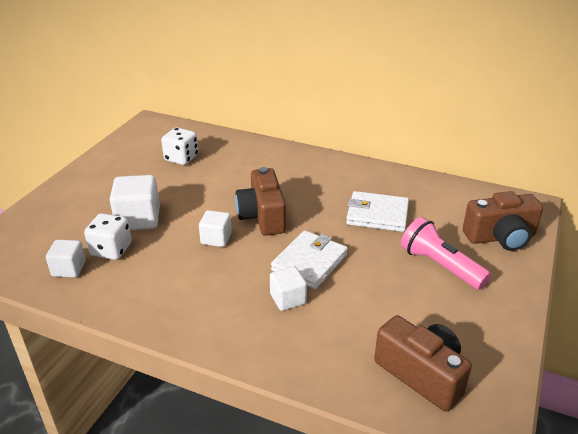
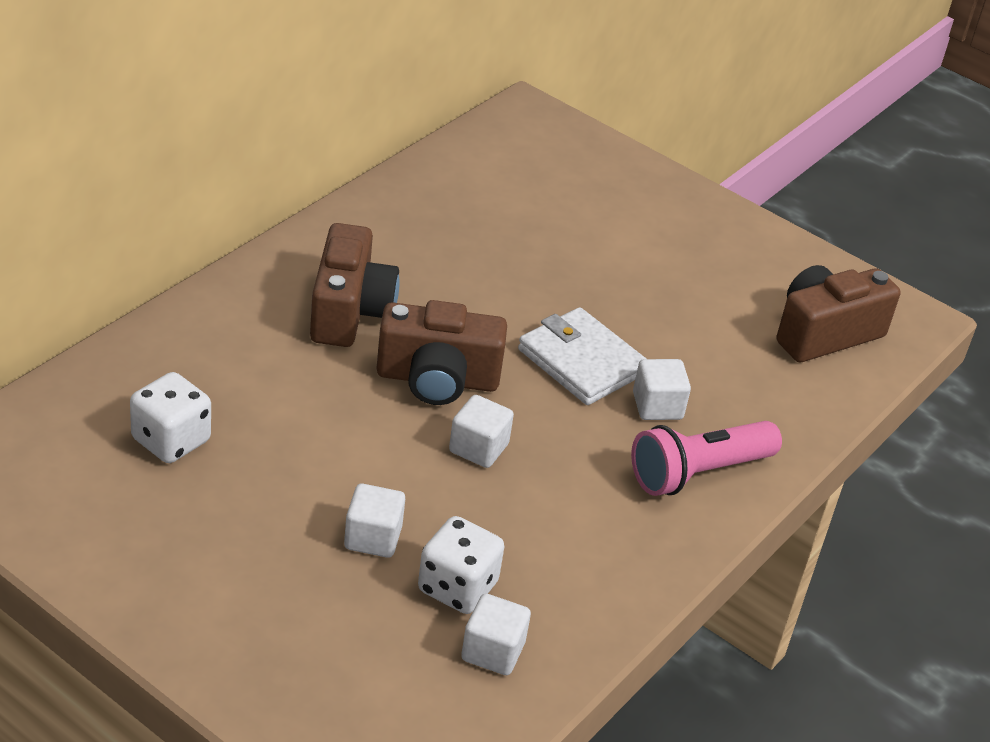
camera: 80 degrees left, 5 degrees up
white cube [110,175,160,230] -> white cube [344,484,405,558], size x0.61
white wallet [346,191,409,232] -> none
pink flashlight [401,217,491,290] -> pink flashlight moved to [631,421,782,496]
brown camera [463,191,543,251] -> brown camera moved to [310,223,400,347]

